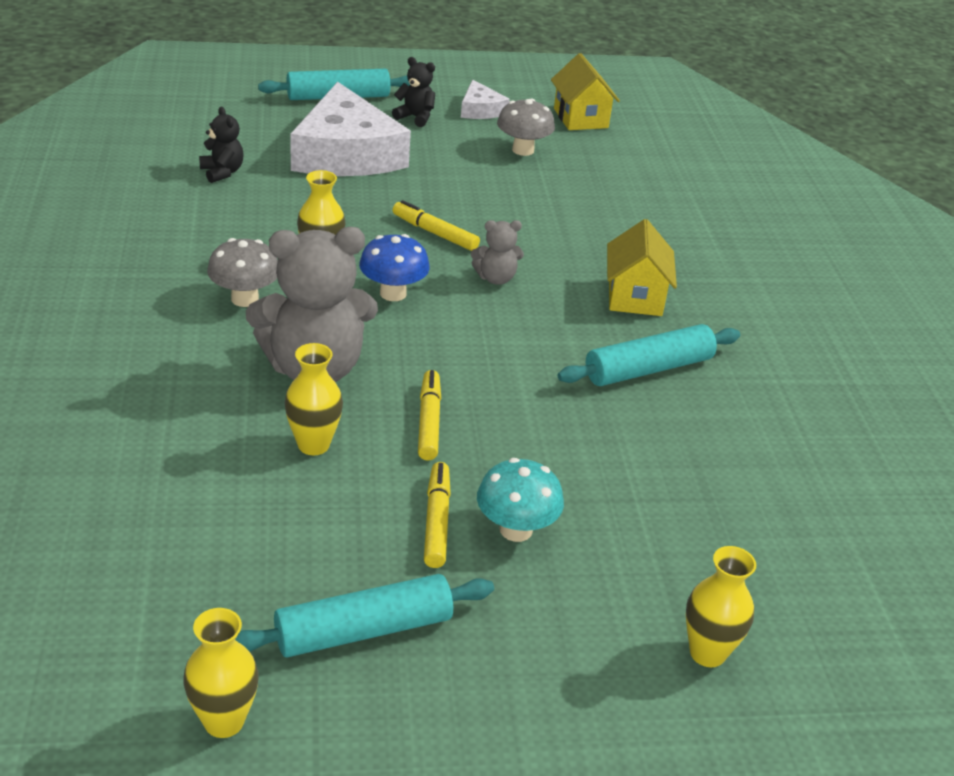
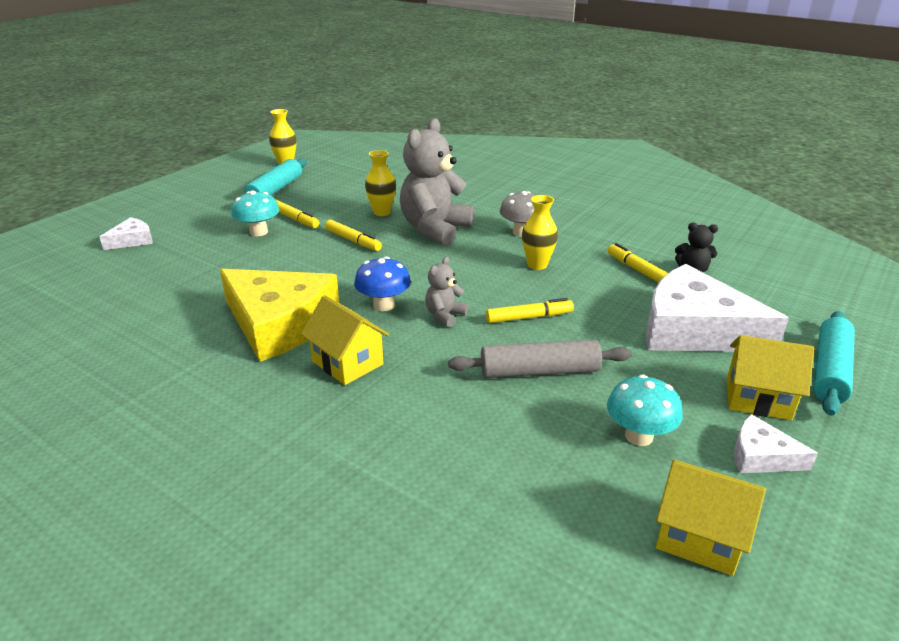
camera: 135 degrees right, 5 degrees down
blue mushroom [359,234,430,301] -> blue mushroom moved to [354,257,411,311]
black teddy bear [392,57,435,127] -> yellow house [727,335,814,421]
grey mushroom [497,99,555,156] -> turquoise mushroom [607,375,683,446]
turquoise rolling pin [558,324,740,386] -> yellow cheese [220,269,339,362]
yellow vase [686,546,756,667] -> white cheese [99,217,153,250]
none -> grey rolling pin [448,340,632,378]
none -> yellow marker [607,243,668,283]

